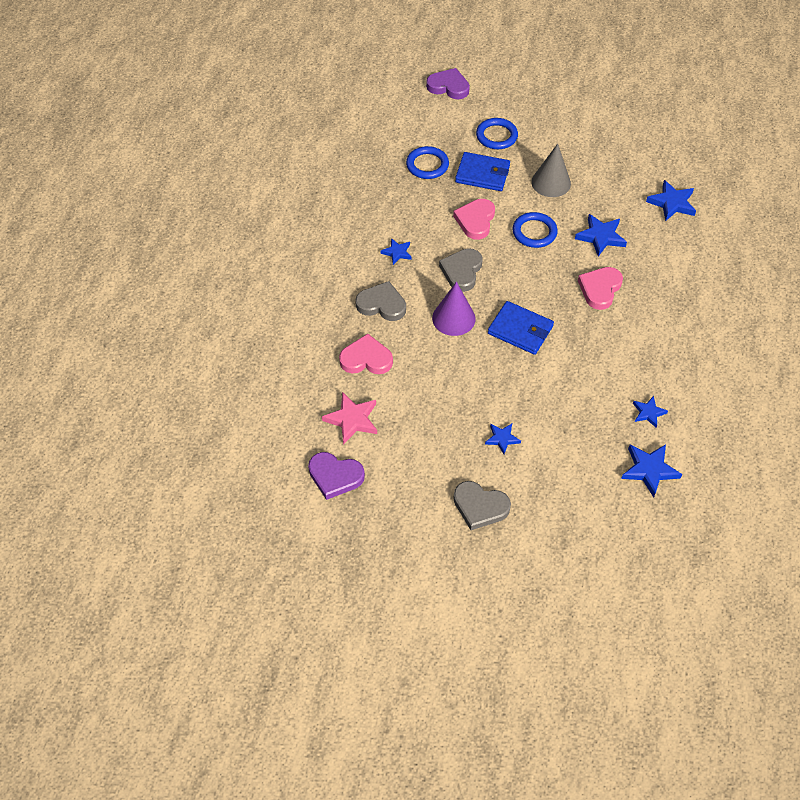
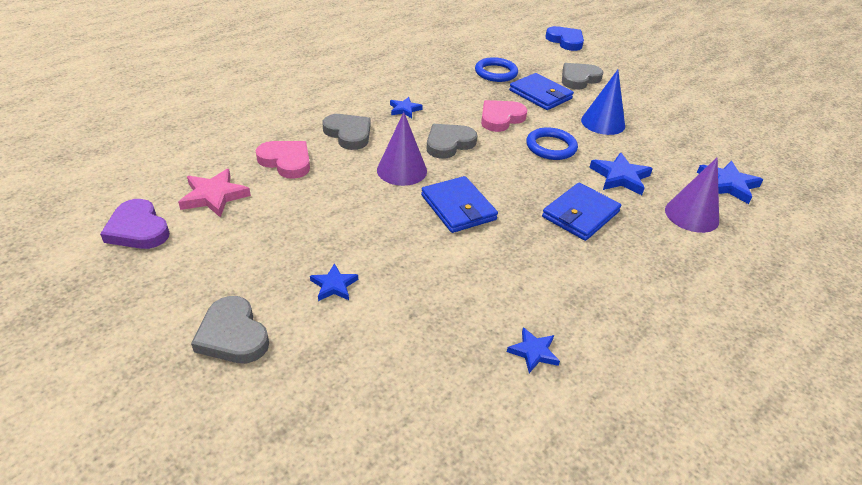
camera: 30 degrees right, 15 degrees down
purple heart [426,68,470,99] -> blue heart [545,26,584,51]
blue ring [476,118,518,149] -> grey heart [562,63,603,90]
grey cone [531,144,571,197] -> blue cone [581,70,625,135]
pink heart [578,267,623,310] -> blue wallet [542,183,621,241]
blue star [621,444,682,498] -> none
none -> purple cone [665,157,719,233]

